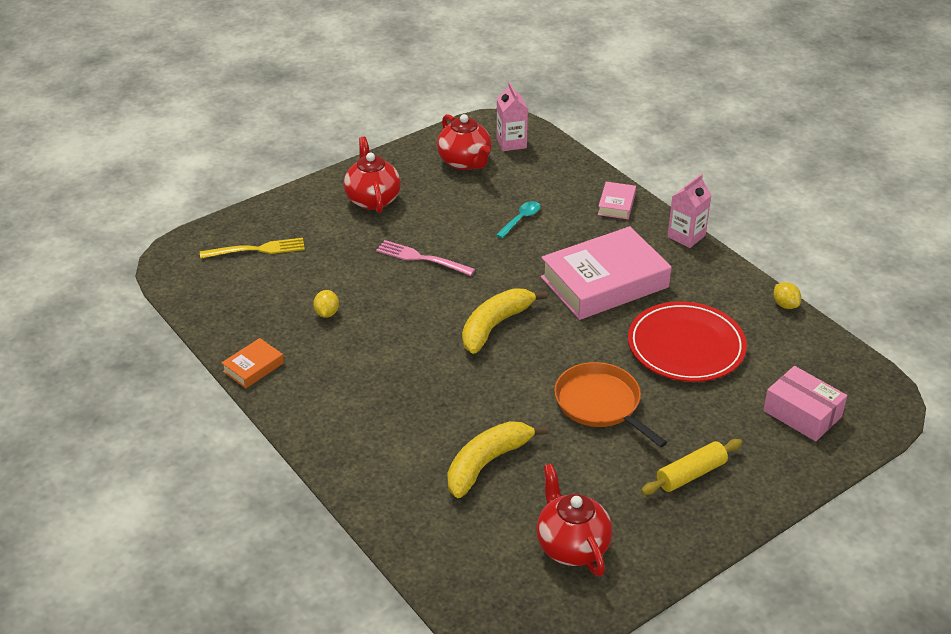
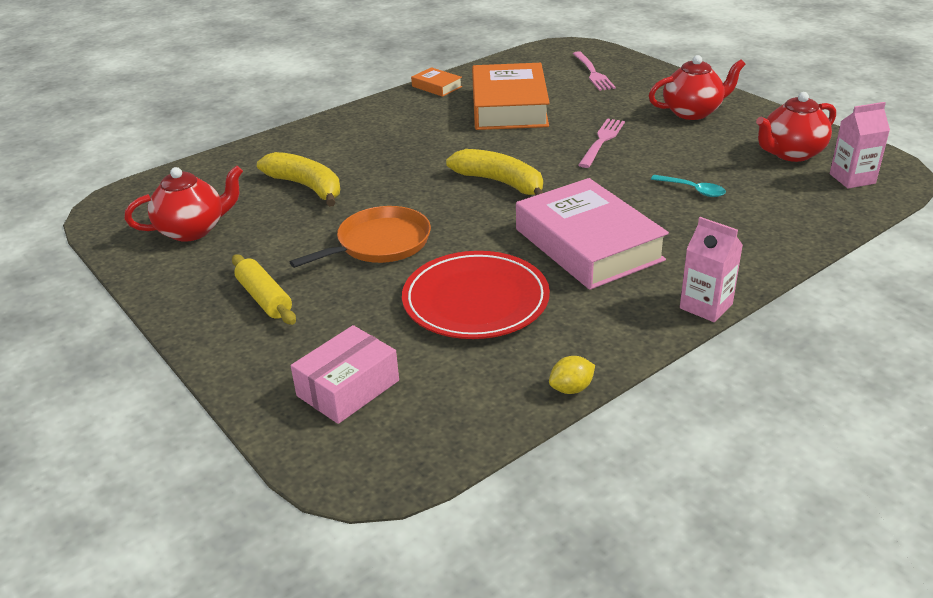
camera: 90 degrees right, 5 degrees down
yellow fork [200,238,305,259] -> pink fork [573,51,616,91]
yellow lemon [313,290,339,318] -> orange book [472,63,550,130]
pink book [598,182,636,219] -> none

